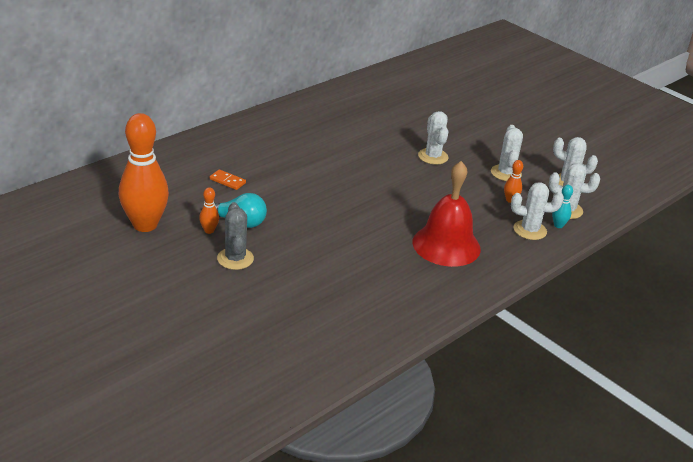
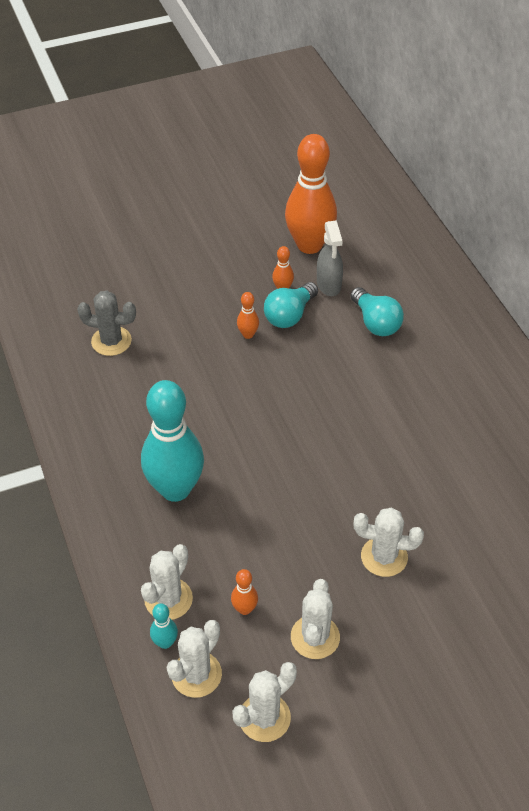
camera: 115 degrees right, 15 degrees up
orange domino [210,169,246,190] -> turquoise light bulb [351,287,404,336]
grey cactus [217,202,254,270] -> grey cactus moved to [77,291,136,356]
red bell [413,161,481,267] -> turquoise bowling pin [141,380,204,502]
white cactus [491,125,523,181] -> white cactus turned 75 degrees clockwise [291,579,340,659]
none -> orange bowling pin [237,292,259,339]
none -> grey spray bottle [317,220,343,296]

